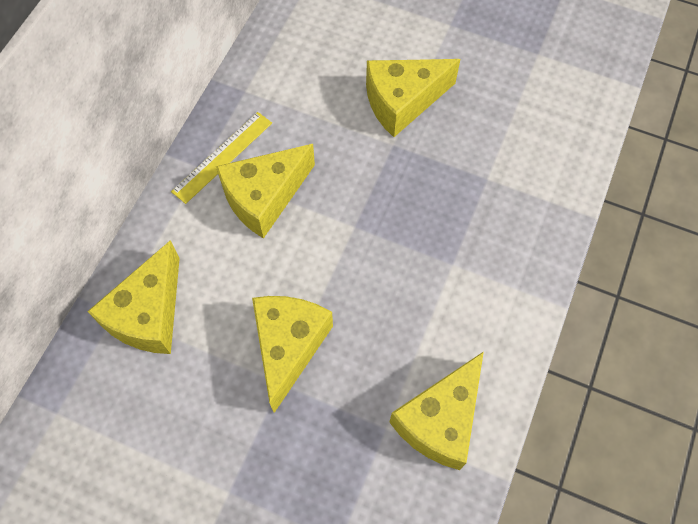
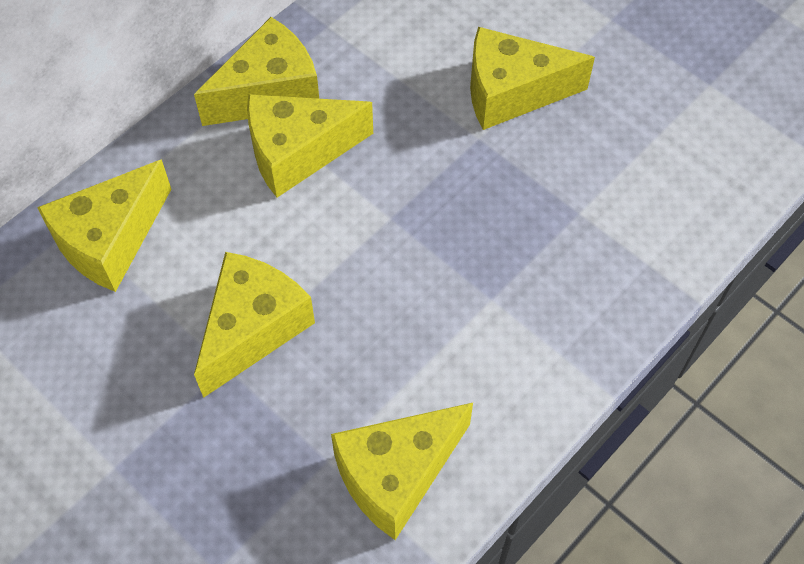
camera: 20 degrees right, 5 degrees down
yellow ruler [171,112,272,204] -> yellow cheese [194,17,319,126]

